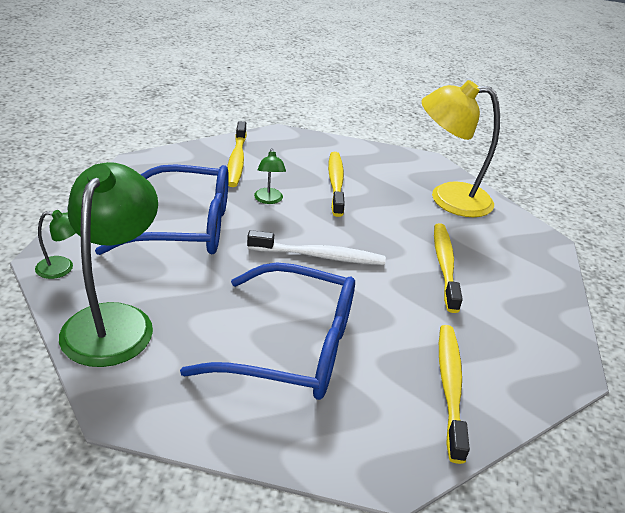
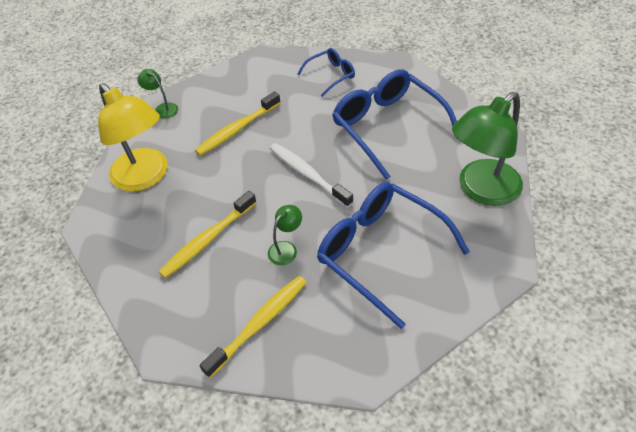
camera: 130 degrees left, 15 degrees up
green lamp [35,210,76,279] -> green lamp moved to [138,69,178,119]
yellow toothbrush [439,325,470,464] -> blue glasses [297,48,355,97]

